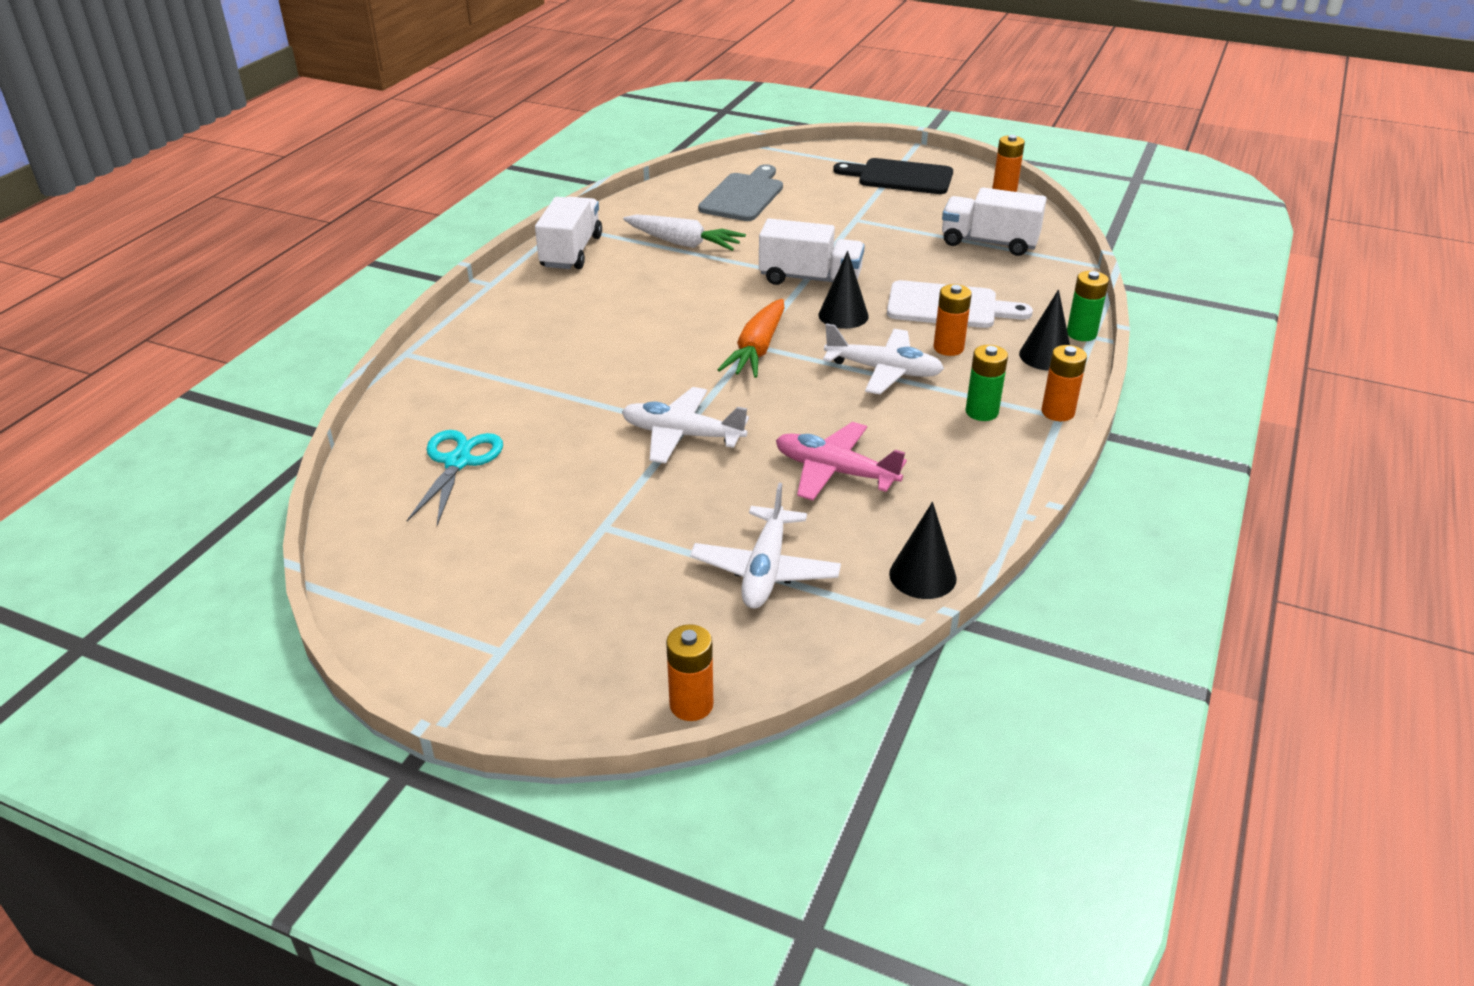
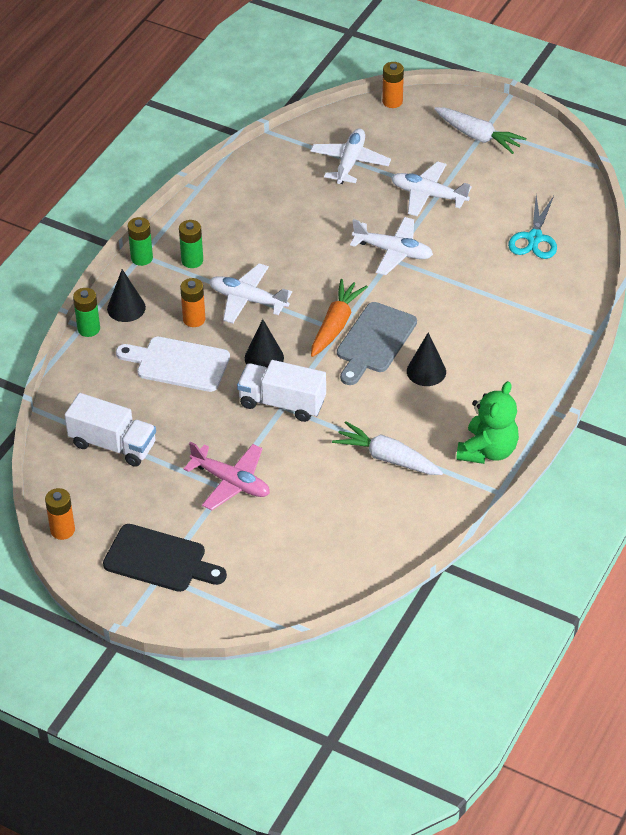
camera: 175 degrees left, 10 degrees up
white truck [535,197,602,269] -> green teddy bear [456,381,519,464]
grey cutting board [698,164,783,221] -> grey cutting board moved to [337,302,417,385]
pink plane [776,422,907,501] -> pink plane moved to [184,442,270,511]
black cone [889,502,957,599] -> black cone moved to [407,332,446,386]
orange battery [1042,345,1087,421] -> green battery [128,217,153,266]
none -> white plane [391,161,472,217]
none -> white carrot [434,107,526,154]

